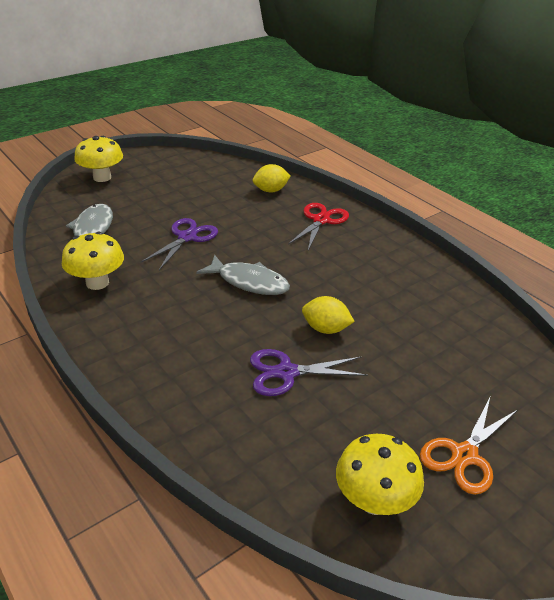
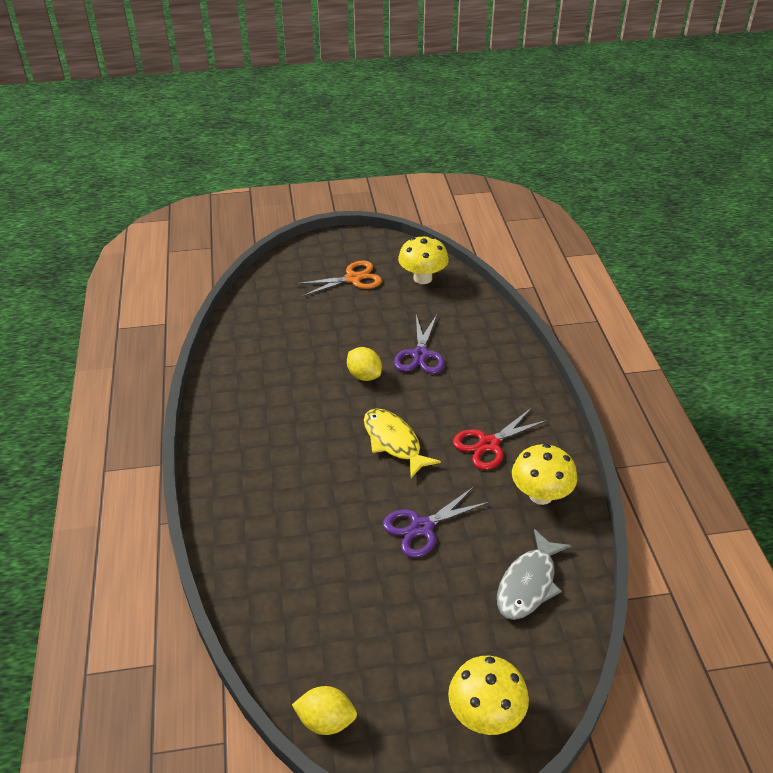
camera: 150 degrees left, 5 degrees up
grey fish [196,255,290,295] -> yellow fish [364,408,441,478]
purple scissors [250,349,368,396] -> purple scissors turned 75 degrees clockwise [394,315,445,374]
yellow lemon [253,164,291,192] -> yellow lemon moved to [292,686,357,735]
red scissors [288,203,349,250] -> red scissors moved to [453,408,548,470]

